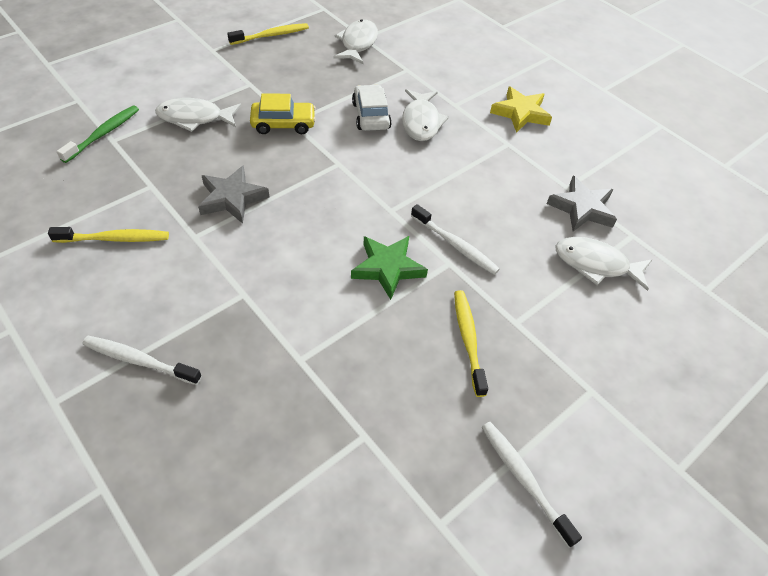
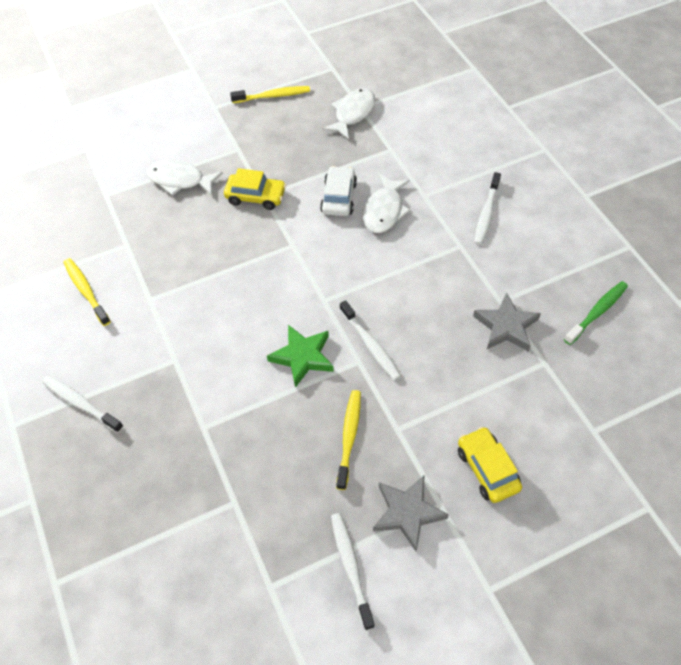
camera: 20 degrees right, 5 degrees up
yellow toothbrush [48,227,169,243] -> yellow toothbrush turned 135 degrees counterclockwise [63,258,111,326]
green toothbrush [57,105,139,163] -> green toothbrush moved to [564,281,628,345]
grey star [198,165,269,224] -> grey star moved to [373,476,449,551]
yellow star [490,86,552,133] -> white toothbrush [474,172,501,245]
white fish [555,237,652,291] -> none
none -> yellow car [458,427,522,503]

